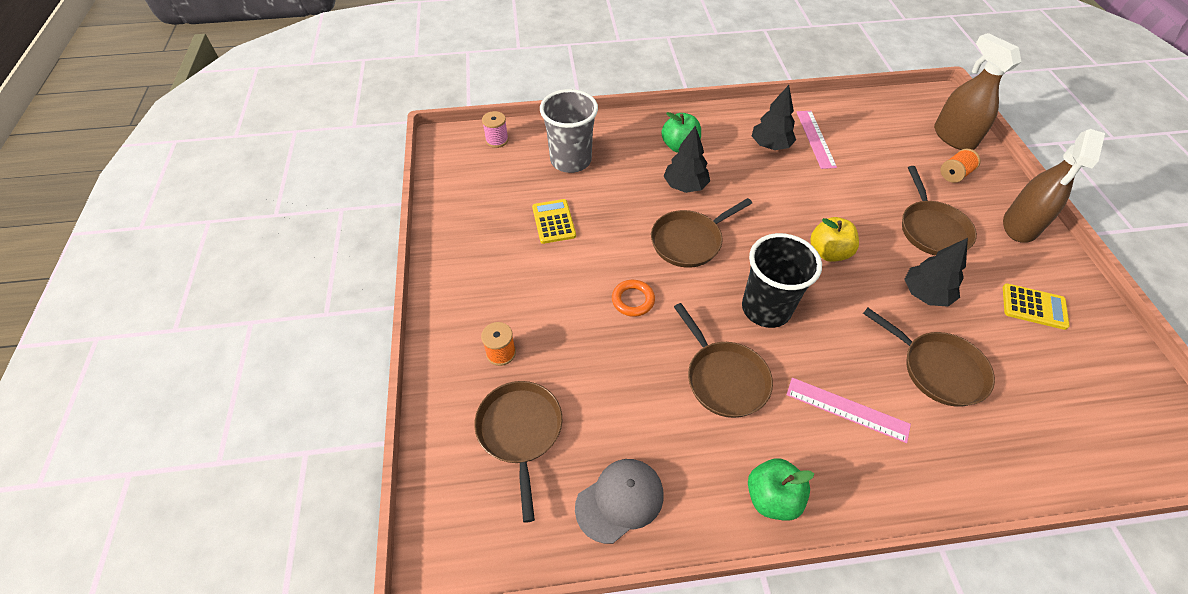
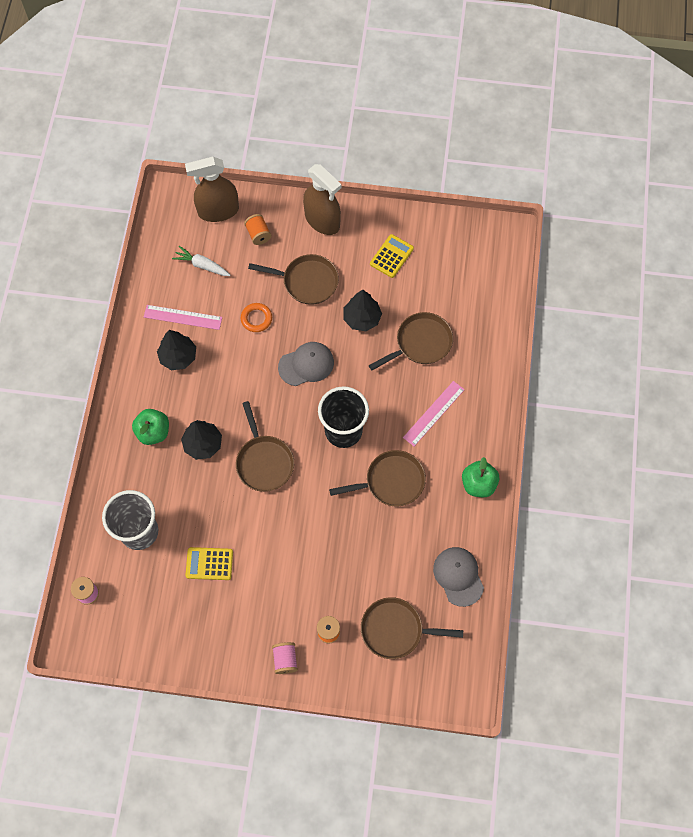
camera: 75 degrees left, 15 degrees up
orange ring [612,280,655,317] -> orange ring moved to [241,303,272,332]
yellow apple [810,217,859,262] -> grey cap [278,342,334,386]
none -> white carrot [172,246,230,276]
none -> pink spool [272,642,298,674]

